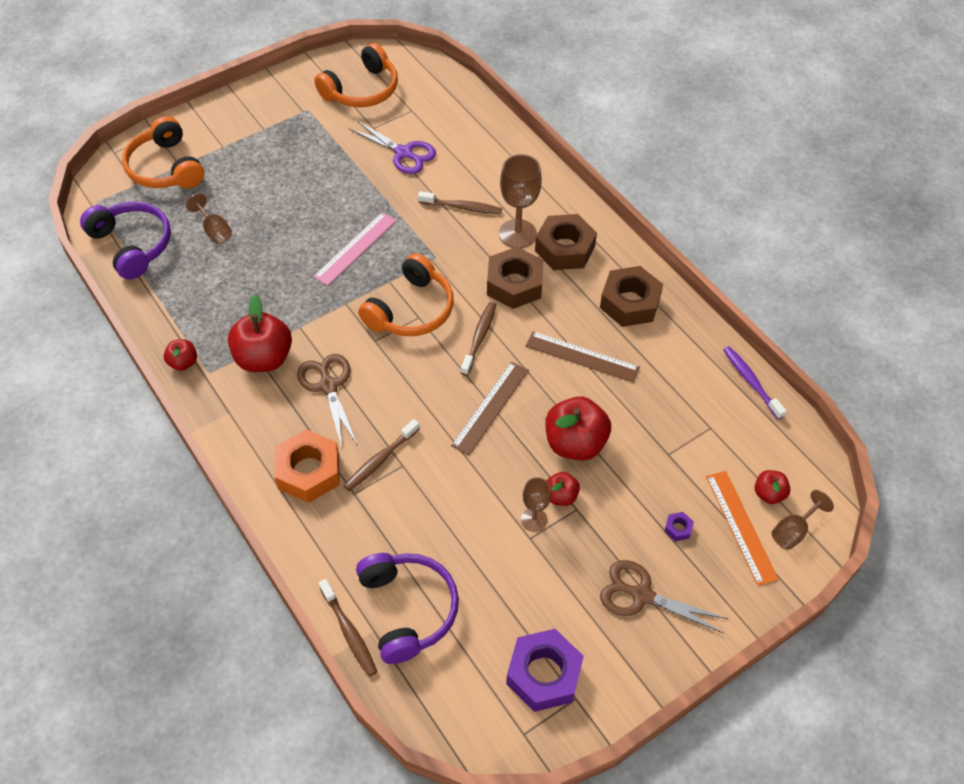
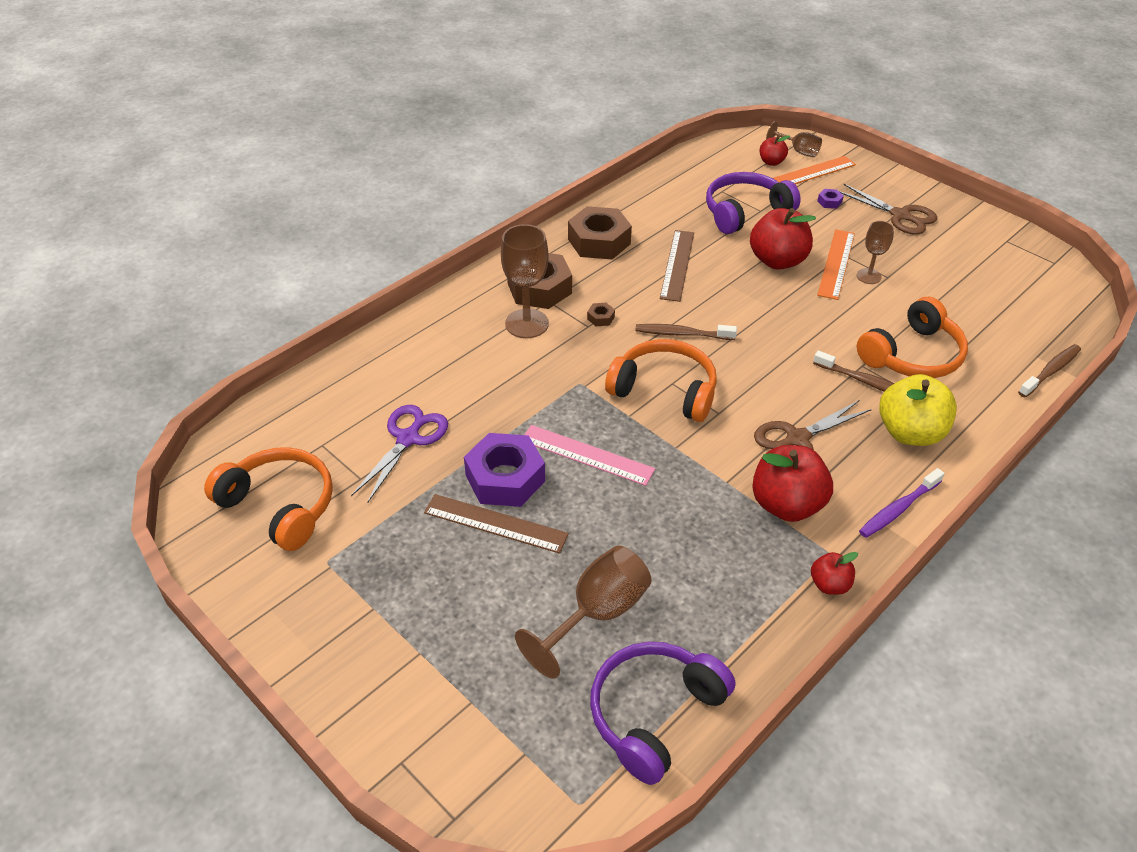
camera: 100 degrees left, 10 degrees down
orange headphones [122,116,204,189] -> orange headphones moved to [857,297,968,378]
brown goblet [186,193,232,244] -> brown goblet [515,546,651,679], size x1.70
orange nut [274,429,340,503] -> yellow apple [879,374,957,446]
purple headphones [356,553,459,664] -> purple headphones moved to [706,172,801,234]
brown toothbrush [418,191,502,214] -> none
brown ruler [451,362,529,455] -> brown ruler moved to [424,494,569,554]
brown nut [487,247,544,309] -> brown nut [587,303,615,326], size x0.40
purple nut [506,629,584,712] -> purple nut moved to [464,433,545,507]
red apple [547,472,580,506] -> orange ruler [817,229,855,300]
brown scissors [600,560,728,634] -> brown scissors turned 60 degrees counterclockwise [839,184,937,234]
purple toothbrush [723,346,787,420] -> purple toothbrush moved to [859,468,945,538]

